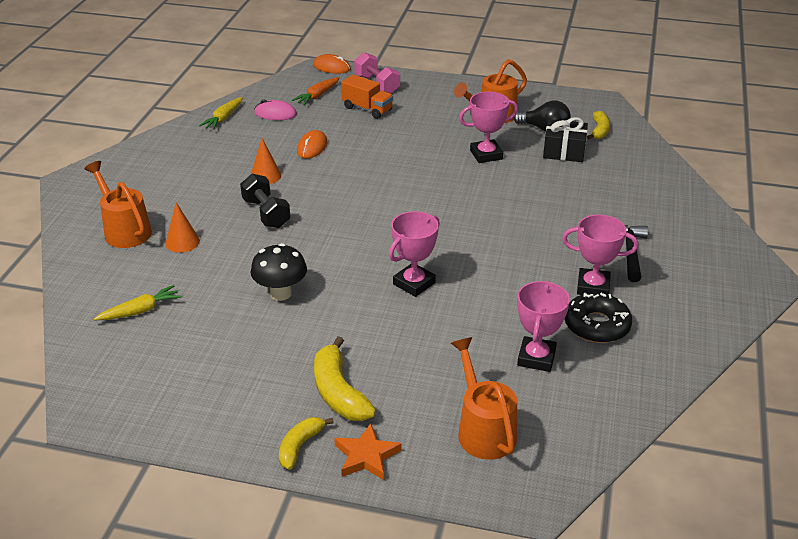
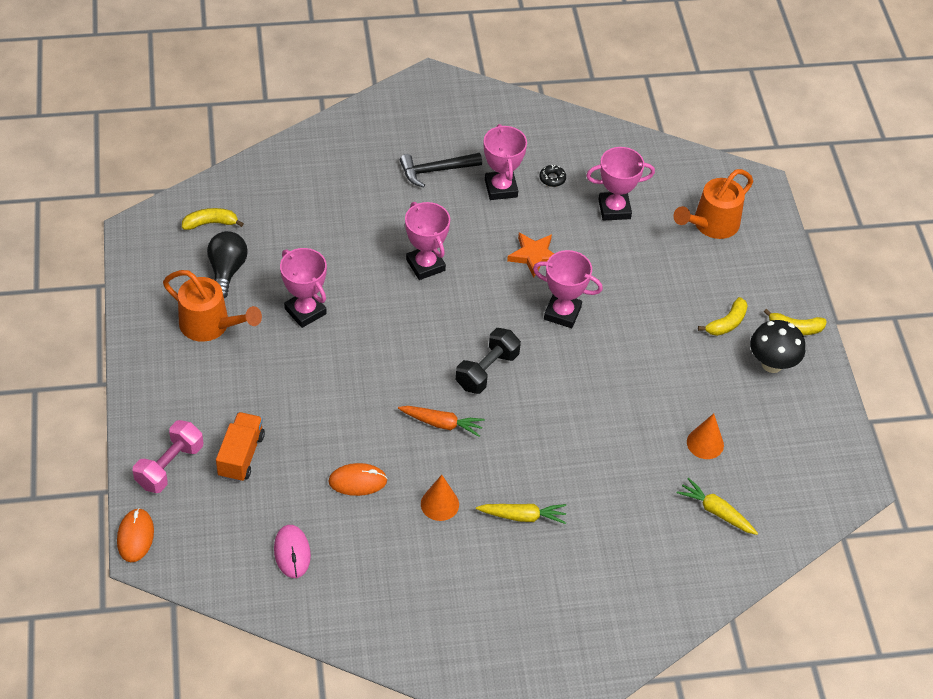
camera: 115 degrees left, 15 degrees up
orange watering can [84,161,152,248] -> none
orange cone [165,202,200,253] -> orange cone moved to [687,413,724,459]
yellow carrot [199,97,243,130] -> yellow carrot moved to [476,504,566,524]
black dumbbell [240,174,291,228] -> black dumbbell moved to [456,328,521,394]
black mushroom [251,243,307,301] -> black mushroom moved to [750,320,805,373]
orange carrot [292,77,340,105] -> orange carrot moved to [398,406,485,437]
yellow banana [314,336,376,421] -> yellow banana [698,297,748,336], size x0.62
orange star [334,423,402,480] -> orange star moved to [507,233,554,278]
black gift [543,117,588,162] -> none
black donut [565,293,632,343] -> black donut [540,165,566,187], size x0.46
none -> pink trophy [405,202,450,280]

